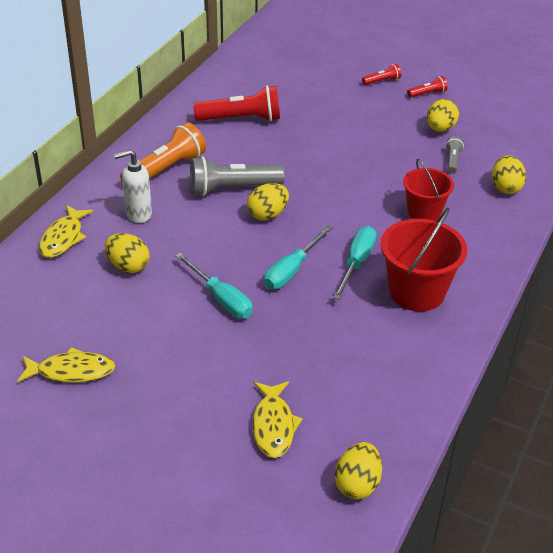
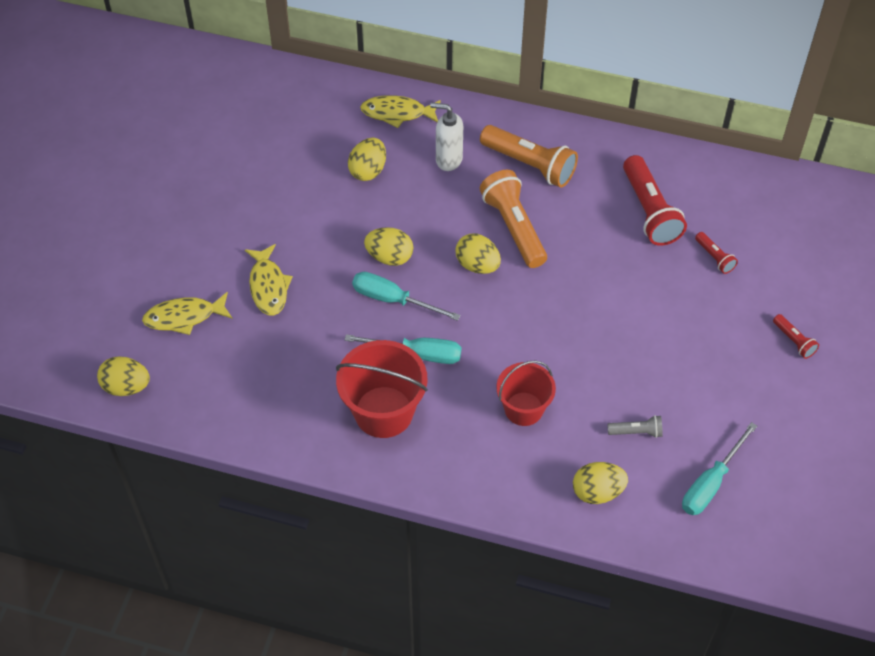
camera: 80 degrees right, 15 degrees up
yellow fish [17,347,115,383] -> yellow fish moved to [245,244,293,316]
white soap dispenser [114,150,152,223] -> white soap dispenser turned 45 degrees counterclockwise [430,102,463,171]
turquoise screwdriver [175,253,253,318] -> turquoise screwdriver moved to [682,422,757,515]
grey flashlight [190,156,285,196] -> orange flashlight [480,170,547,268]
red flashlight [407,76,448,97] -> red flashlight moved to [695,232,738,274]
yellow egg [427,99,459,132] -> yellow egg moved to [364,227,413,266]

